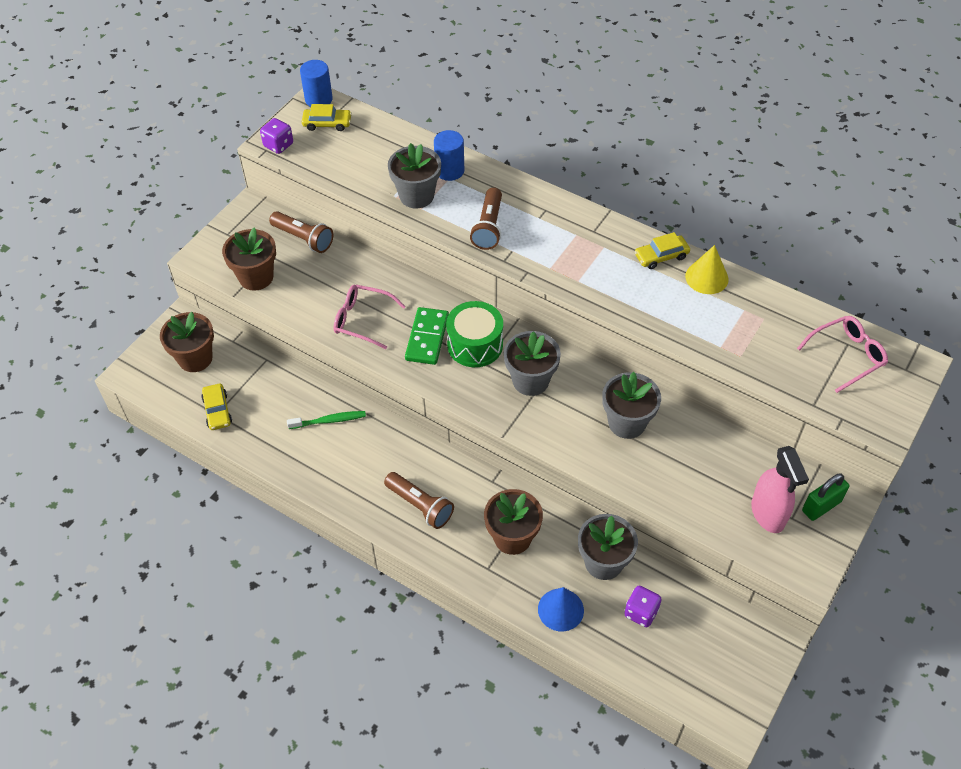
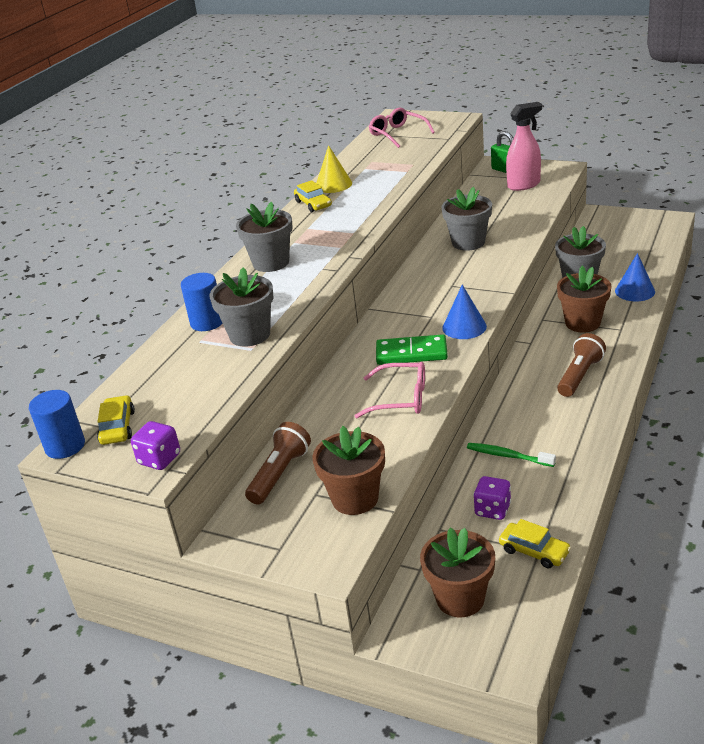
camera: 95 degrees left, 20 degrees down
yellow car [201,384,232,430] -> yellow car turned 60 degrees clockwise [499,519,571,569]
green toothbrush [287,411,366,429] -> green toothbrush turned 45 degrees counterclockwise [467,443,556,467]
pink glasses [334,285,406,349] -> pink glasses turned 90 degrees counterclockwise [355,362,425,418]
green drum [446,301,503,367] -> none
brown flashlight [470,187,502,250] -> none
grey flower pot [504,331,561,396] -> grey flower pot moved to [236,202,293,272]
purple dice [624,586,662,627] -> purple dice moved to [473,476,511,520]
none -> blue cone [443,285,487,339]

